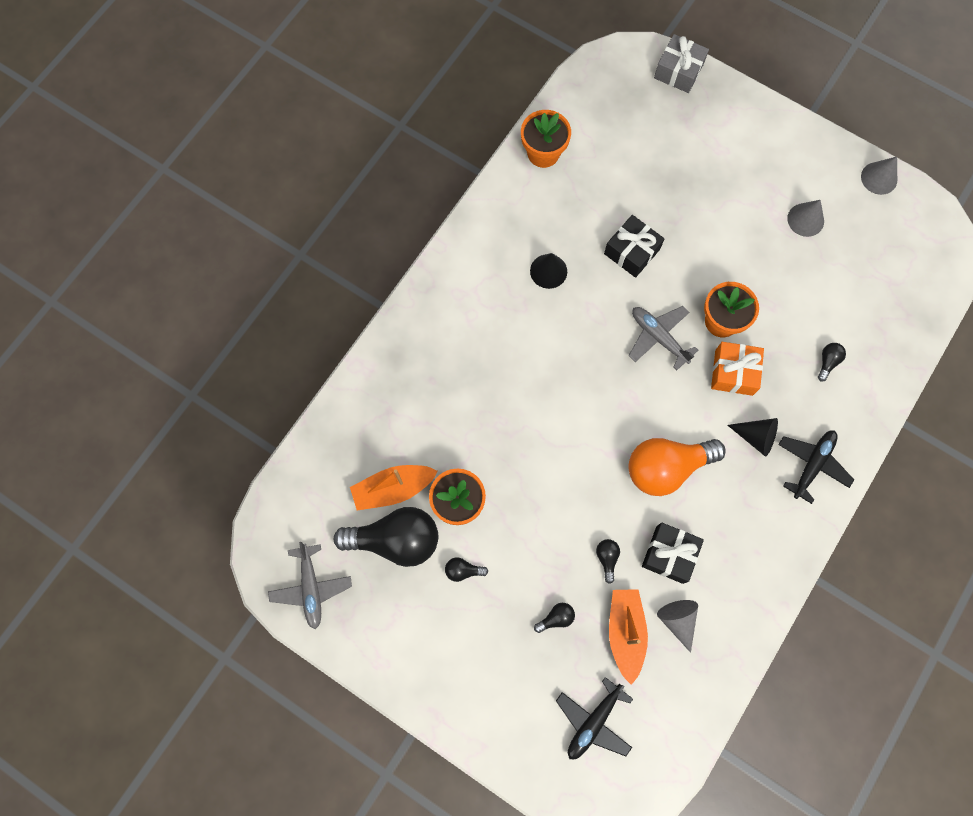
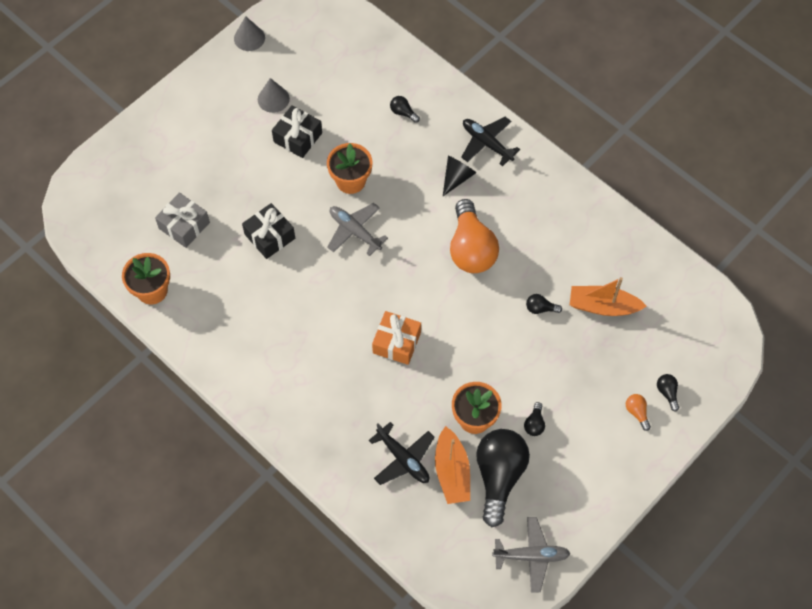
camera: 80 degrees left, 10 degrees down
black cone [530,253,567,289] -> none
black light bulb [534,603,575,633] -> black light bulb moved to [657,374,679,412]
black plane [556,677,633,759] -> black plane moved to [369,422,435,485]
grey plane [629,306,698,370] -> grey plane turned 75 degrees clockwise [327,203,388,256]
black gift [642,523,704,584] -> black gift moved to [272,105,322,158]
grey gift [654,34,709,93] -> grey gift moved to [155,192,210,248]
grey cone [657,600,698,653] -> none
orange gift [711,342,764,396] -> orange gift moved to [372,311,421,365]
none -> orange light bulb [626,394,651,431]

